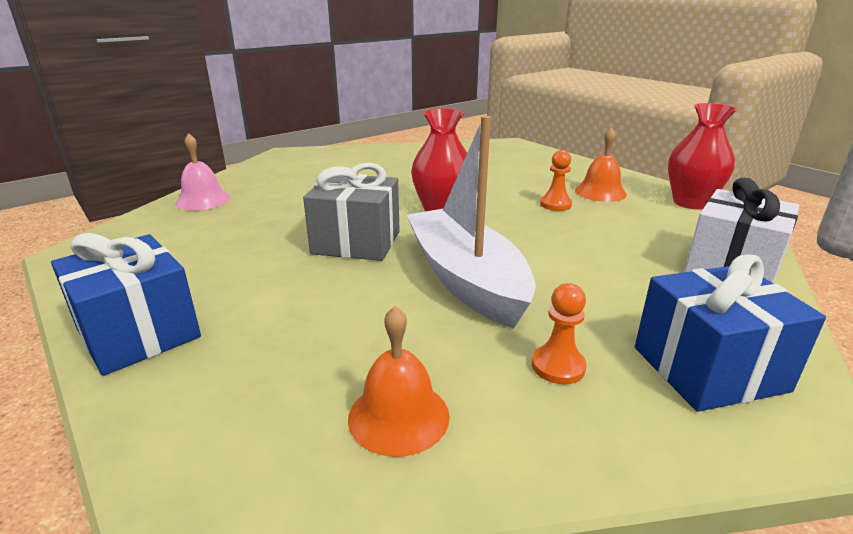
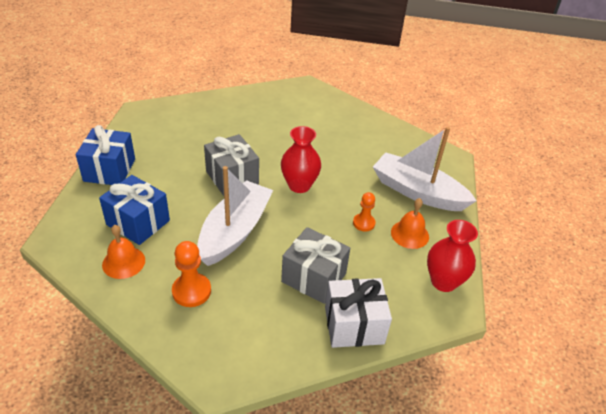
camera: 45 degrees right, 15 degrees up
pink bell [175,133,230,210] -> none
orange pawn [532,283,587,384] -> orange pawn [172,241,211,307], size x1.52
blue gift [635,254,826,412] -> blue gift moved to [99,175,170,245]
none -> grey gift [281,227,350,304]
none -> white boat [373,127,477,211]

